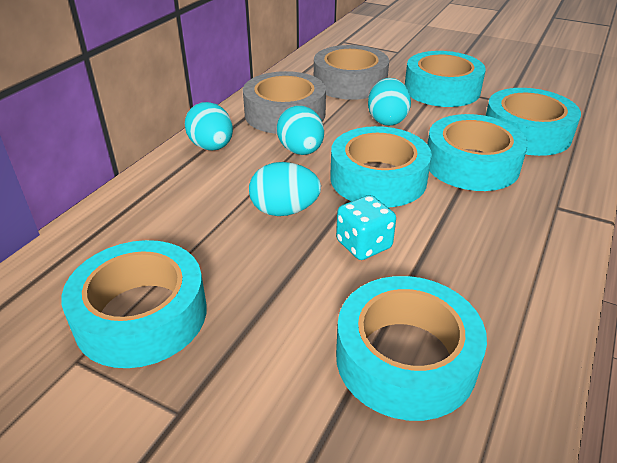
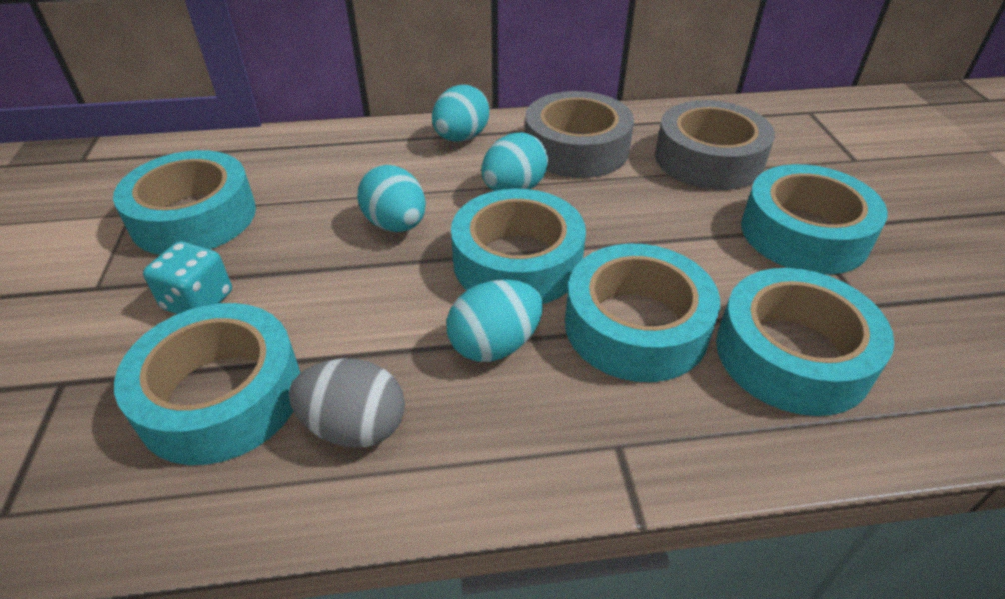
camera: 55 degrees right, 5 degrees up
turquoise dice [336,195,396,260] -> turquoise dice moved to [143,241,232,314]
turquoise egg [368,78,411,126] -> turquoise egg moved to [446,280,543,362]
none -> grey egg [289,358,405,447]

